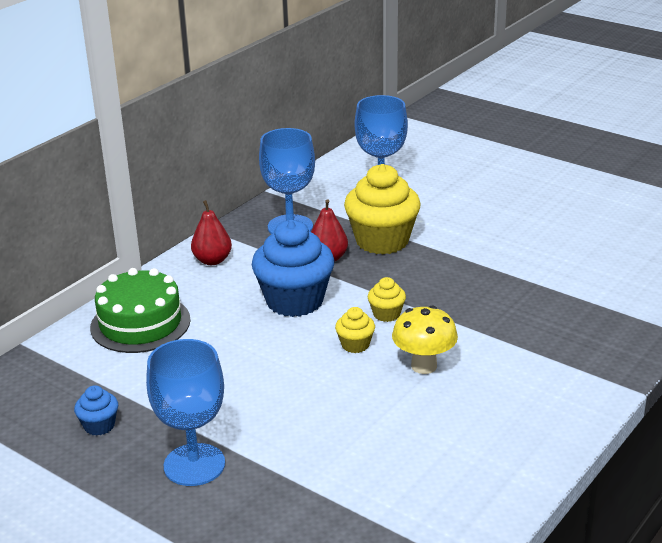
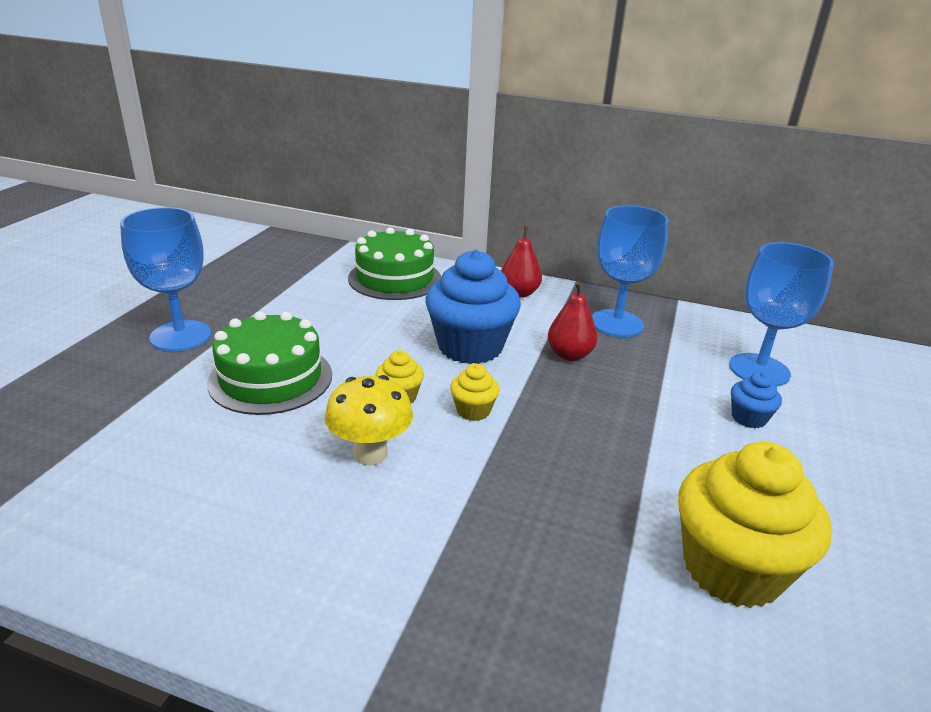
camera: 70 degrees right, 0 degrees up
blue cupcake [74,385,118,436] -> blue cupcake moved to [731,372,782,428]
yellow cupcake [344,164,421,254] -> yellow cupcake moved to [678,442,832,608]
none -> green cake [207,311,332,415]

